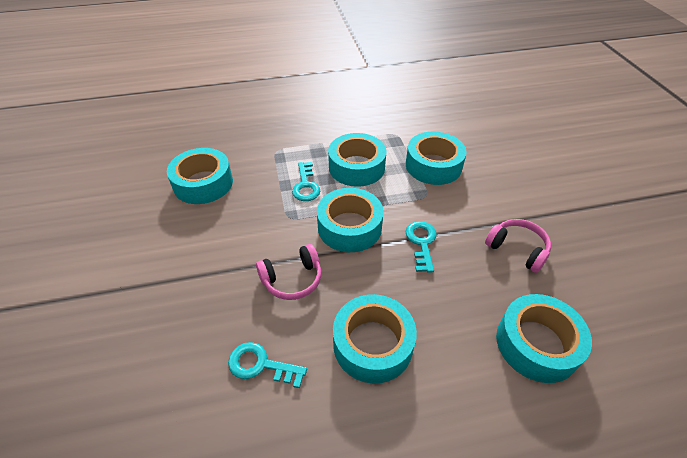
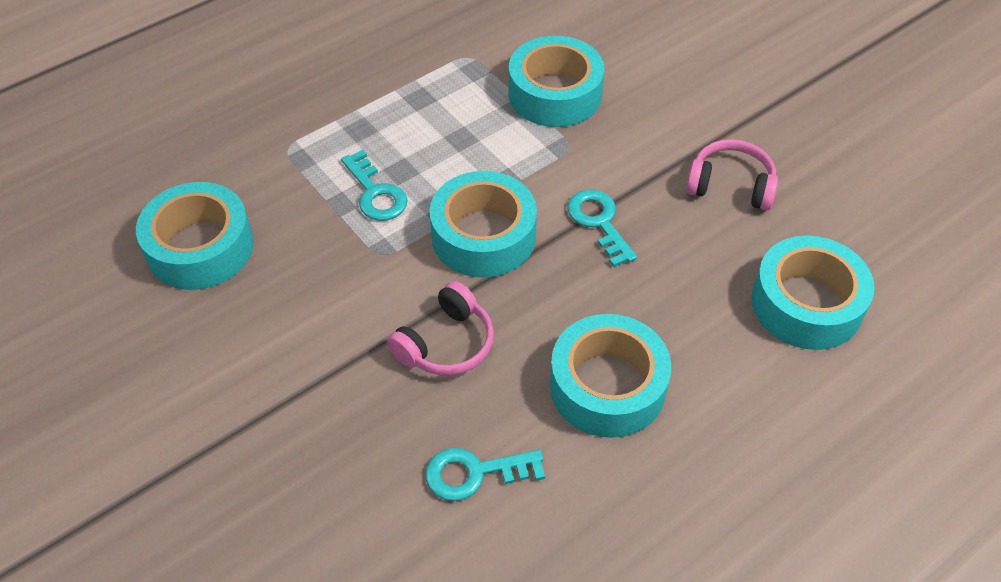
camera: 25 degrees left, 5 degrees up
turquoise tape [328,133,387,187] -> none

